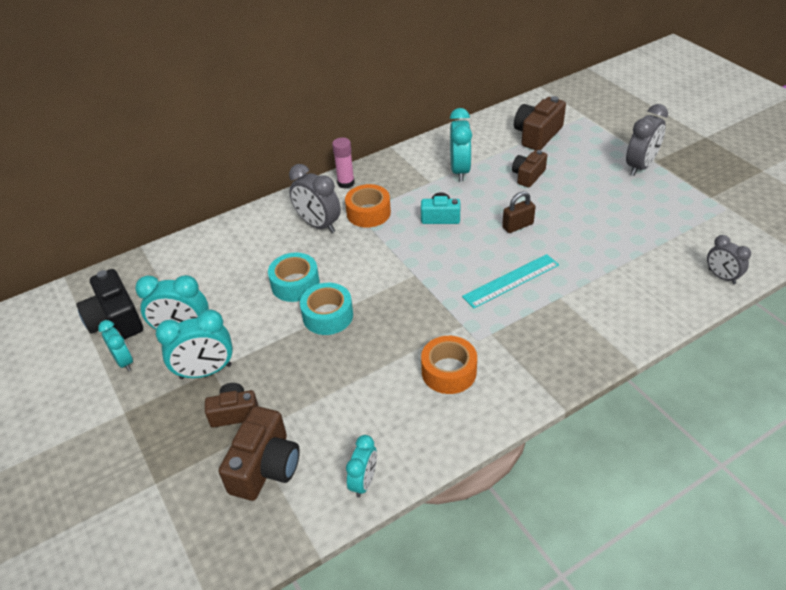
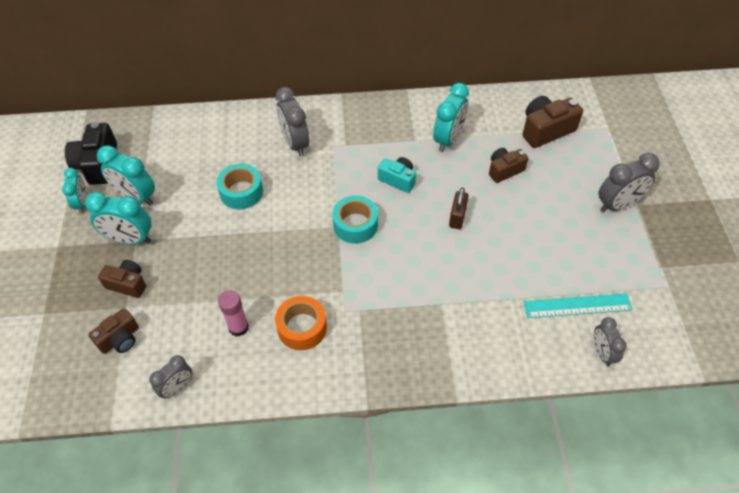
camera: 25 degrees right, 10 degrees up
brown camera [219,406,300,501] -> brown camera [88,308,139,354], size x0.64
turquoise tape [300,283,353,335] -> turquoise tape moved to [332,196,378,244]
pink glue stick [332,137,355,189] -> pink glue stick moved to [218,290,249,337]
orange tape [345,184,391,228] -> none
turquoise clock [346,435,377,498] -> grey clock [149,355,192,399]
turquoise ruler [462,254,559,308] -> turquoise ruler moved to [524,293,632,318]
brown padlock [502,191,536,233] -> brown padlock turned 75 degrees counterclockwise [449,188,468,229]

